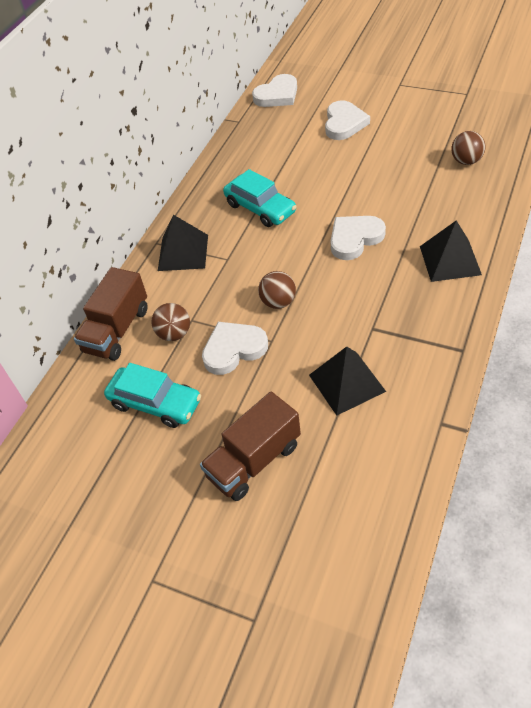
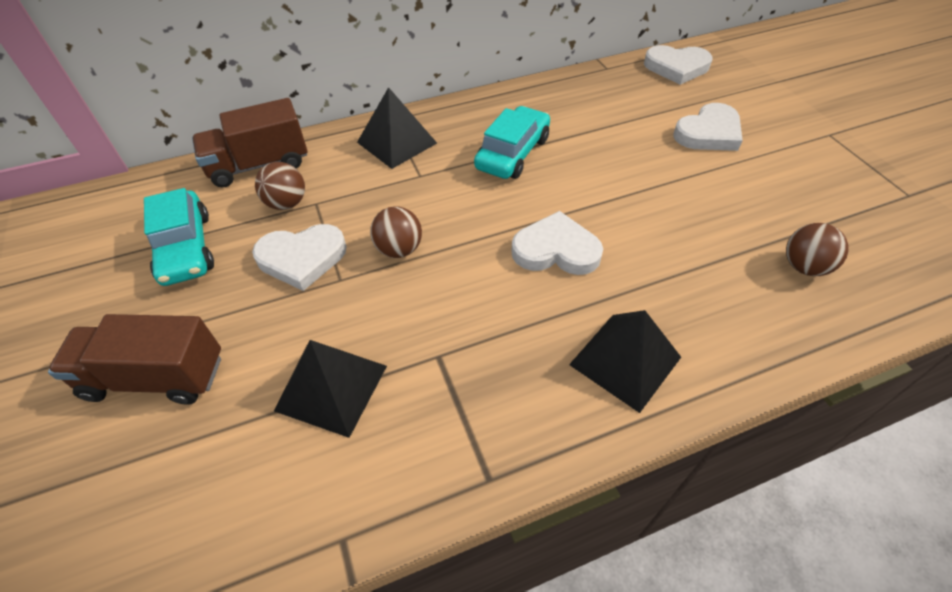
camera: 40 degrees right, 0 degrees up
white heart [202,322,268,375] -> white heart turned 150 degrees clockwise [252,224,347,291]
turquoise car [223,169,297,227] -> turquoise car turned 150 degrees counterclockwise [474,106,550,179]

